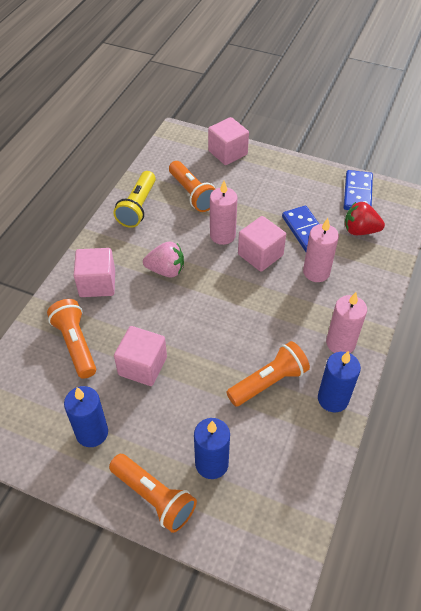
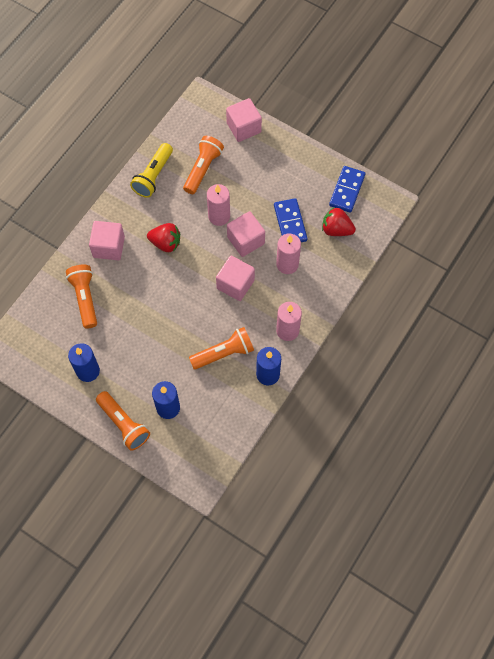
camera: 10 degrees right, 15 degrees up
pink cube [114,326,167,386] -> pink cube moved to [216,256,255,301]
pink strawberry [143,241,184,278] -> red strawberry [147,223,180,252]
orange flashlight [169,161,216,212] -> orange flashlight turned 135 degrees counterclockwise [183,136,224,194]

